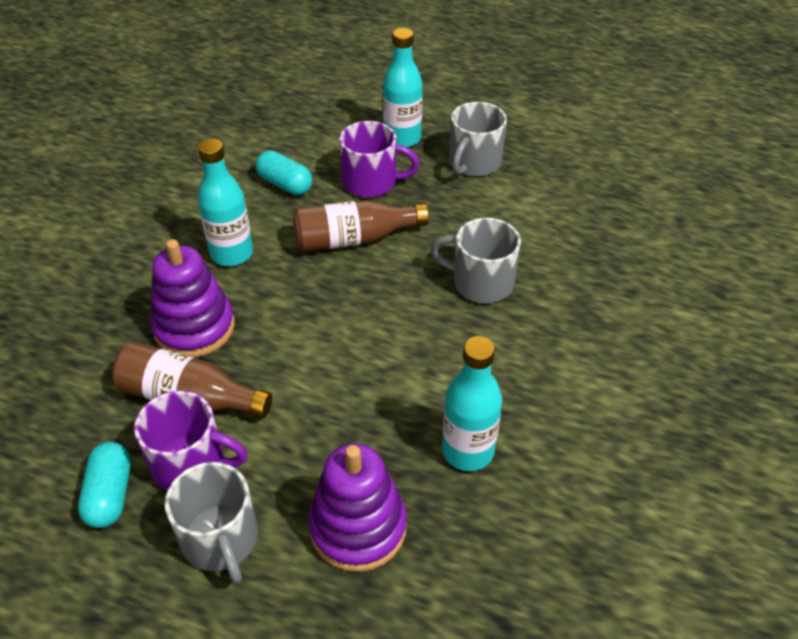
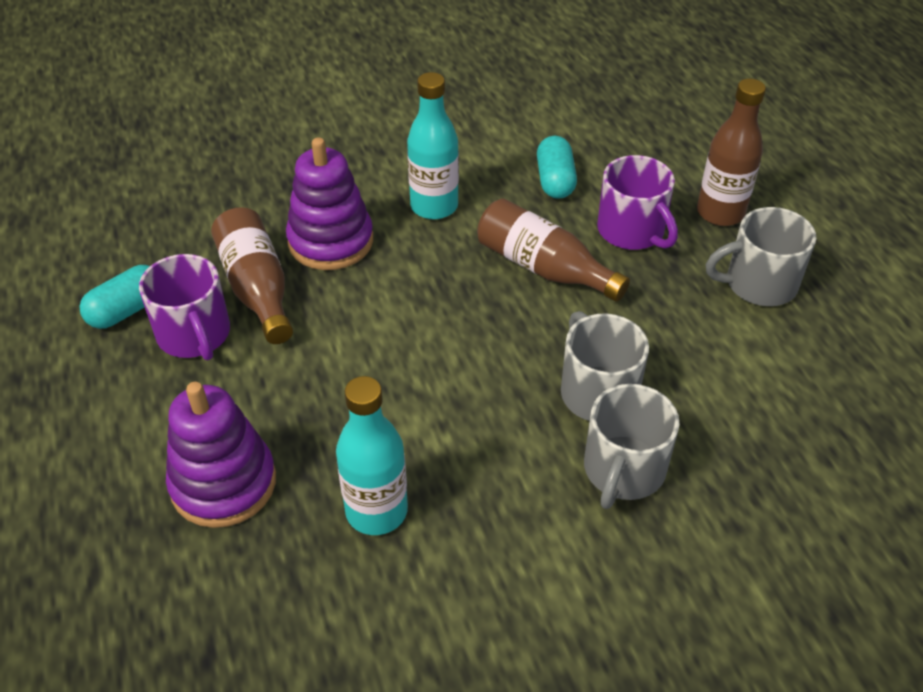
camera: 50 degrees right, 0 degrees up
grey mug [165,462,258,584] -> grey mug moved to [584,384,680,509]
turquoise bottle [383,28,423,148] -> brown bottle [697,79,766,226]

